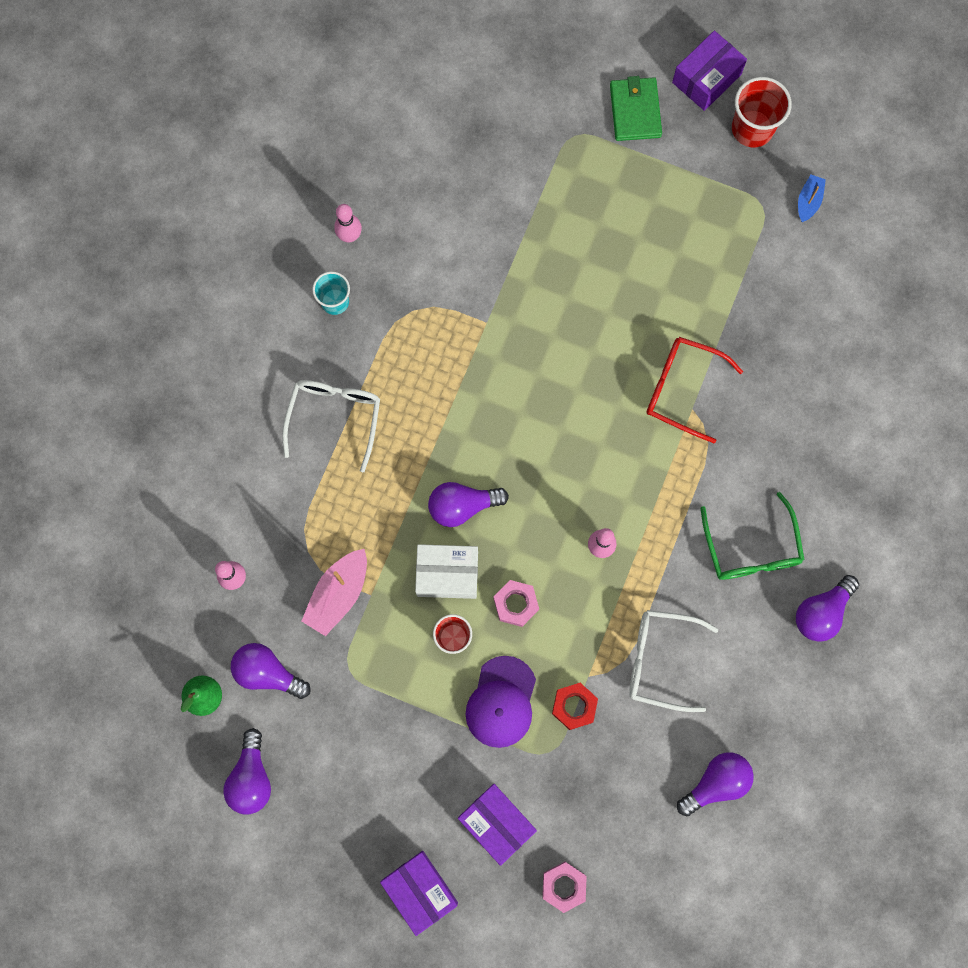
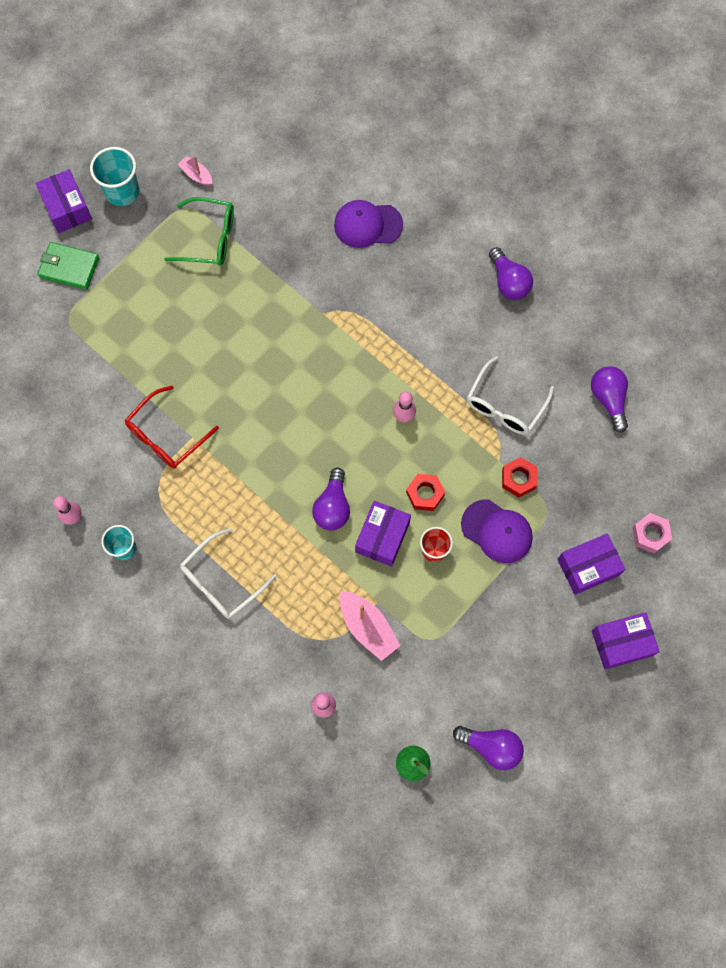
camera: 70 degrees left, 5 degrees down
purple light bulb [231,643,311,699] -> none
white glasses [282,380,380,472] -> white glasses turned 75 degrees counterclockwise [180,528,277,619]
white box [415,544,478,599] -> purple box [355,501,411,567]
pink nut [494,580,539,627] -> red nut [406,474,445,511]
red glasses [646,337,743,443] -> red glasses moved to [125,386,219,469]
green glasses [700,492,805,580] -> green glasses moved to [164,197,234,266]
red cup [732,77,792,148] -> turquoise cup [90,147,139,206]
blue boat [798,175,826,222] -> pink boat [178,156,212,186]
none -> purple cap [334,200,403,248]

